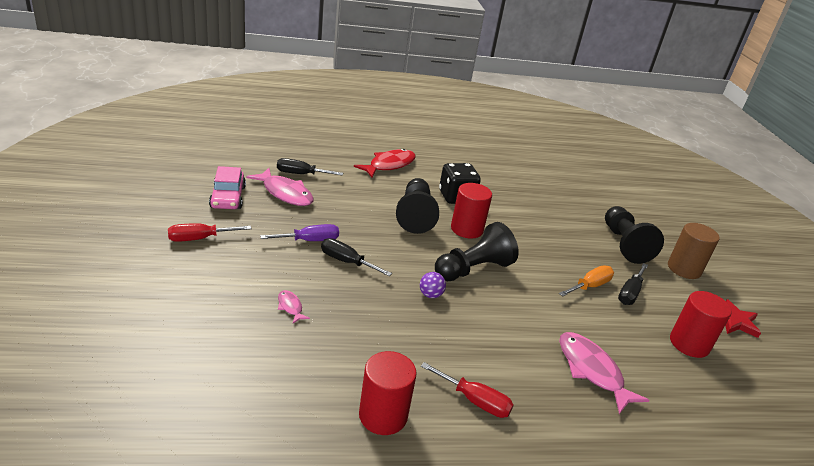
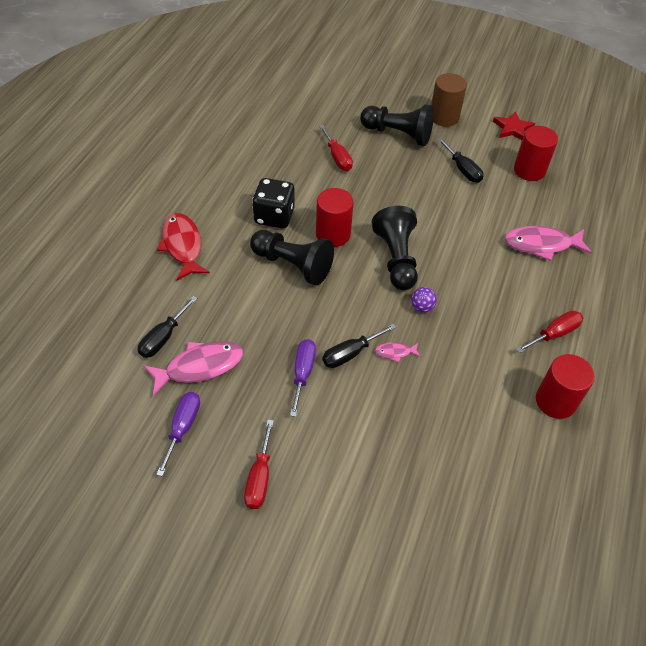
camera: 60 degrees left, 20 degrees up
pink car [209,166,246,209] -> purple screwdriver [156,392,200,477]
pink fish [278,290,310,323] -> pink fish moved to [375,342,421,362]
orange screwdriver [559,265,614,296] -> none
none -> red screwdriver [319,125,353,171]

